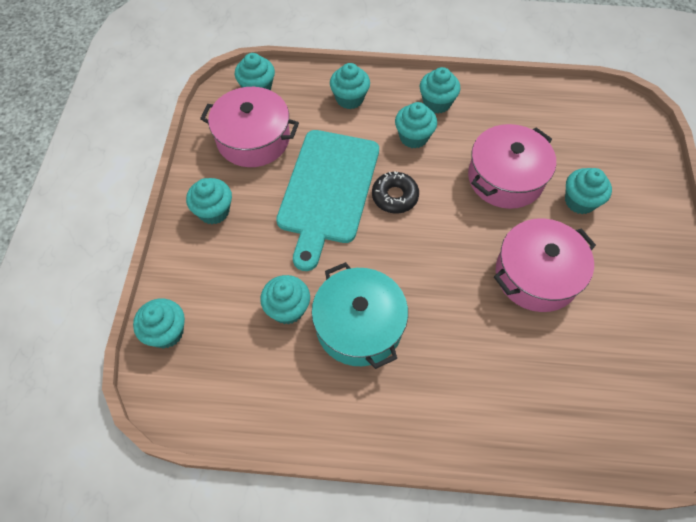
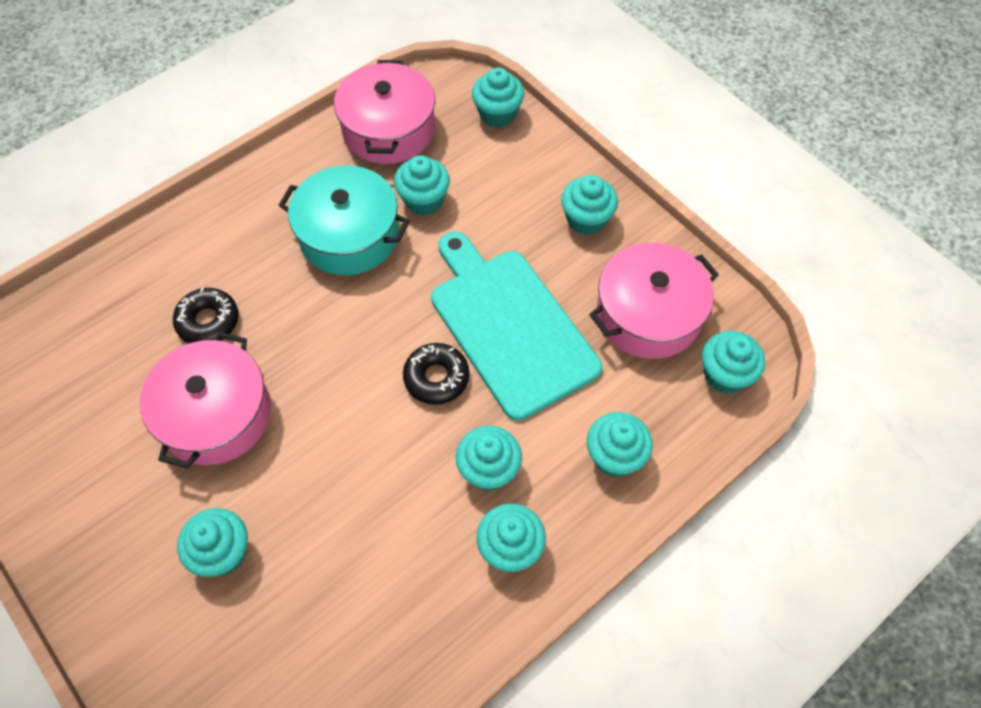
camera: 135 degrees right, 0 degrees up
pink pot [468,124,556,209] -> pink pot moved to [334,60,435,164]
none -> black donut [173,288,239,343]

